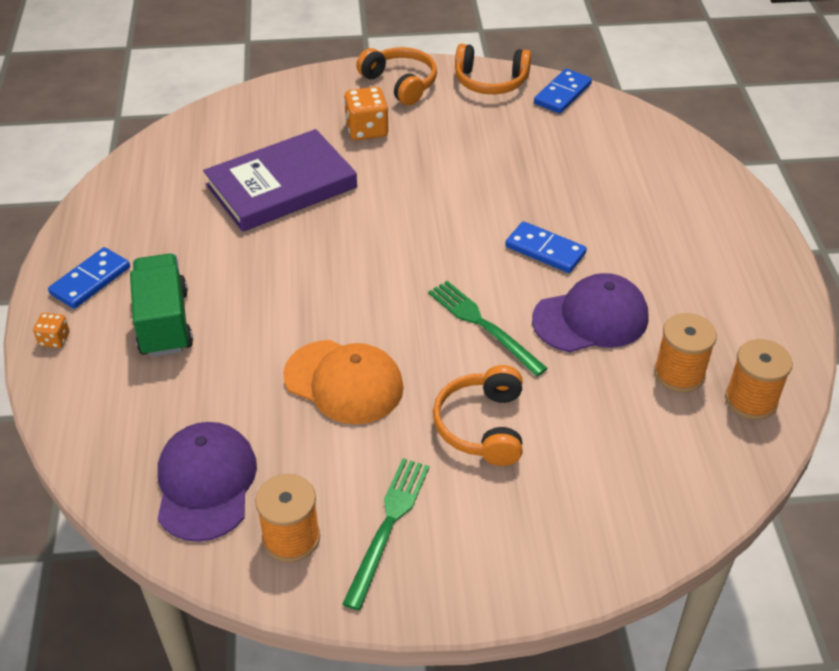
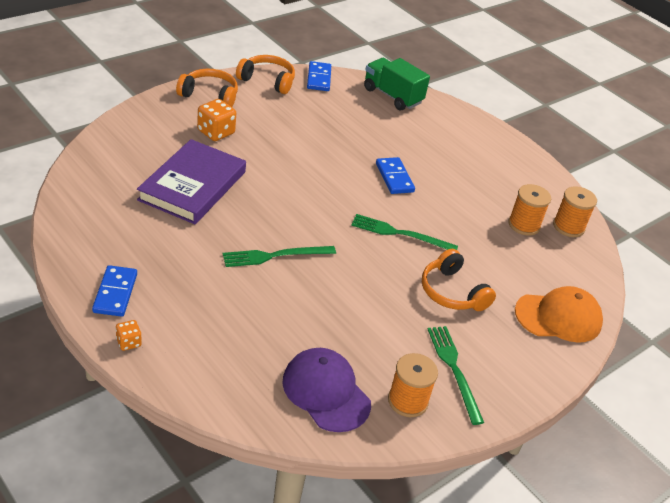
camera: 40 degrees left, 5 degrees down
green truck [130,253,193,357] -> green truck moved to [364,58,430,110]
orange cap [283,340,404,424] -> orange cap moved to [515,286,603,343]
orange headphones [455,44,531,94] -> orange headphones turned 135 degrees counterclockwise [236,55,295,94]
blue domino [505,221,587,273] -> blue domino turned 75 degrees clockwise [376,157,415,194]
purple cap [532,273,649,352] -> none
none -> green fork [223,246,336,267]

